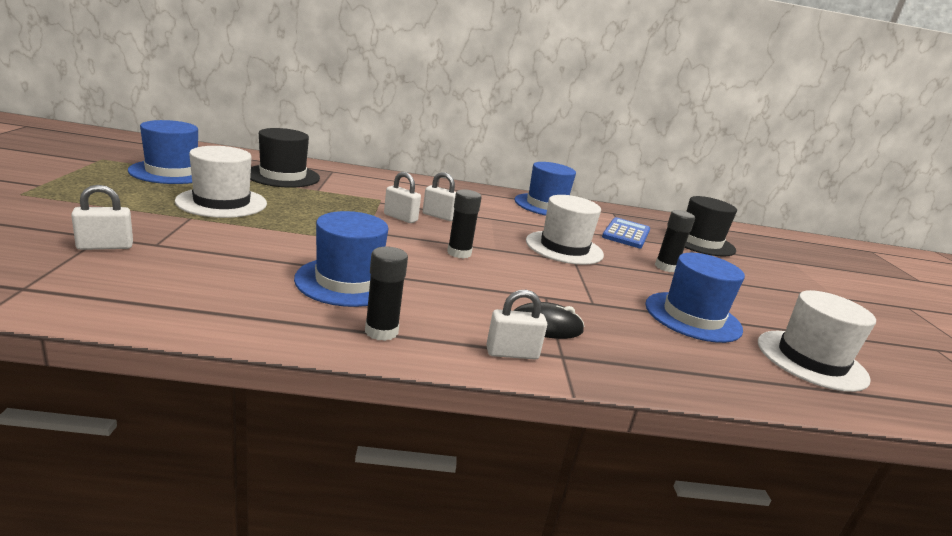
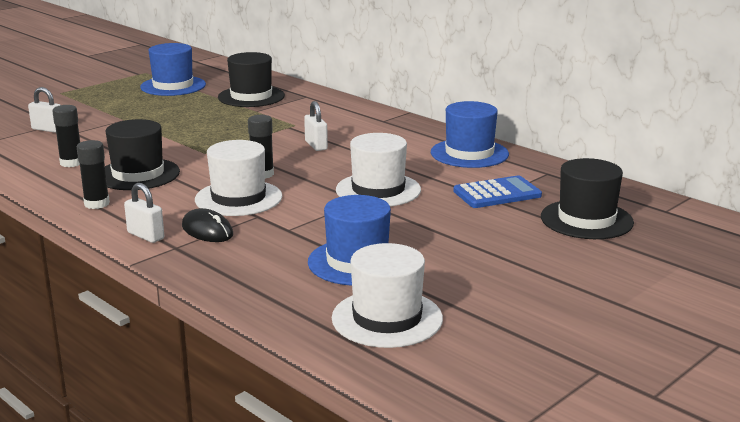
camera: 50 degrees right, 0 degrees up
white hat [175,146,267,218] -> white hat moved to [195,140,282,216]
blue hat [294,211,388,307] -> black hat [105,119,180,190]
white padlock [384,172,421,223] -> none
black glue stick [655,210,695,272] -> black glue stick moved to [52,105,80,167]

